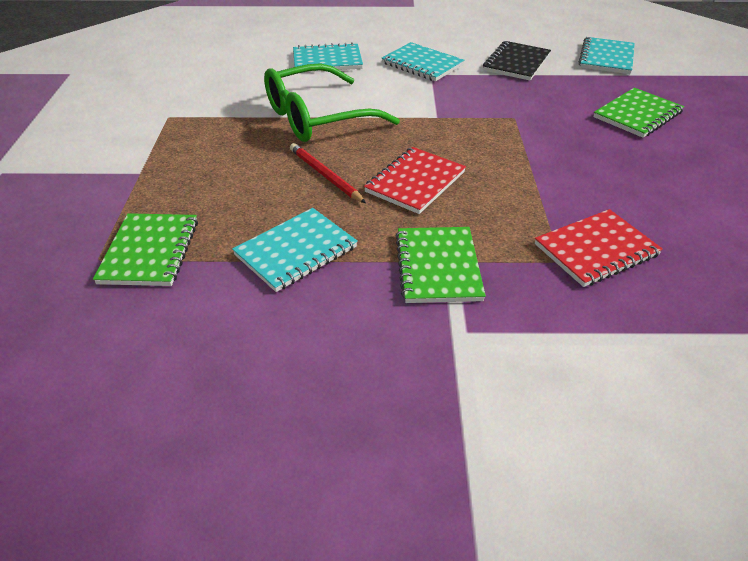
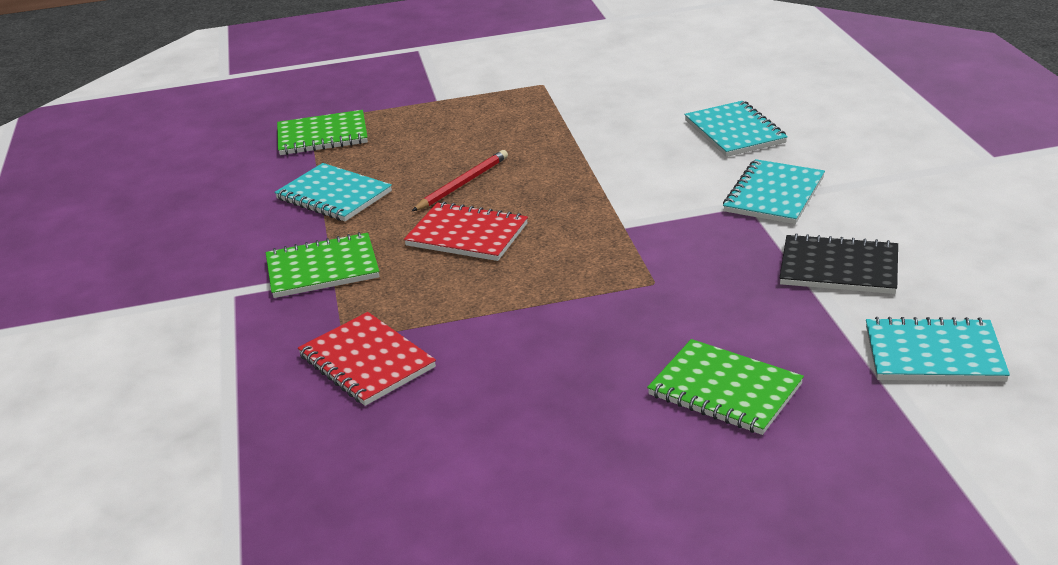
camera: 80 degrees right, 10 degrees down
green glasses [264,63,400,142] -> none

